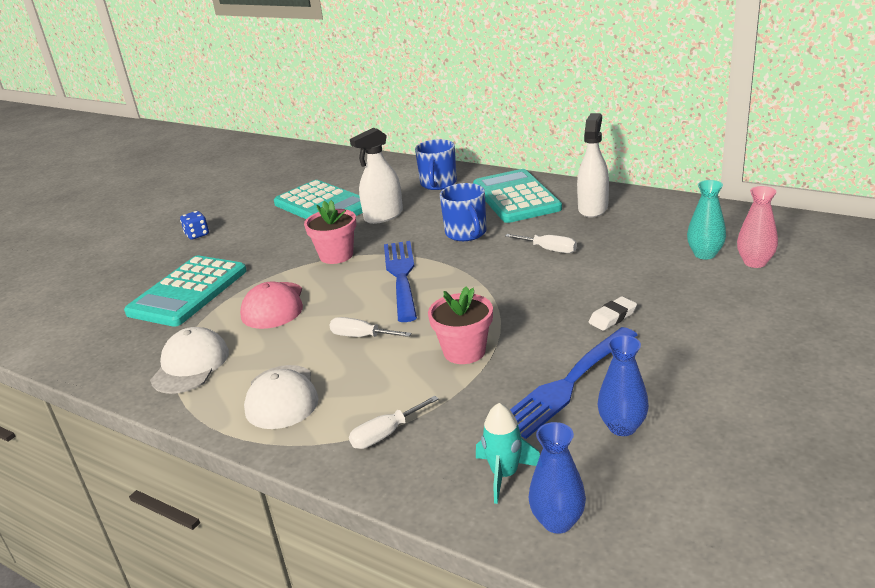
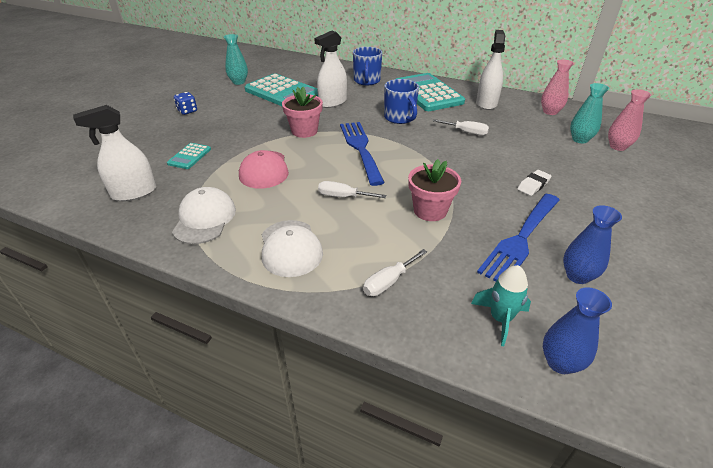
camera: 10 degrees left, 10 degrees up
turquoise calculator [124,255,247,327] -> turquoise calculator [167,143,211,169], size x0.46
none -> white spray bottle [73,105,156,201]
none -> turquoise vase [224,34,248,85]
none -> pink vase [541,59,574,115]

